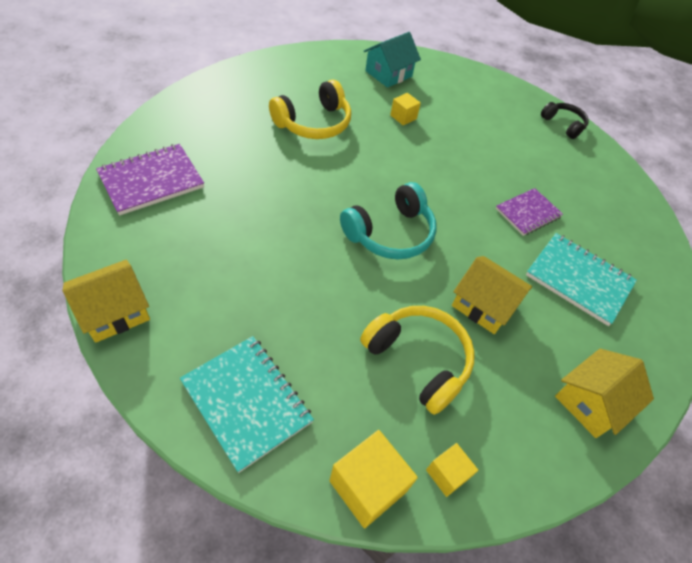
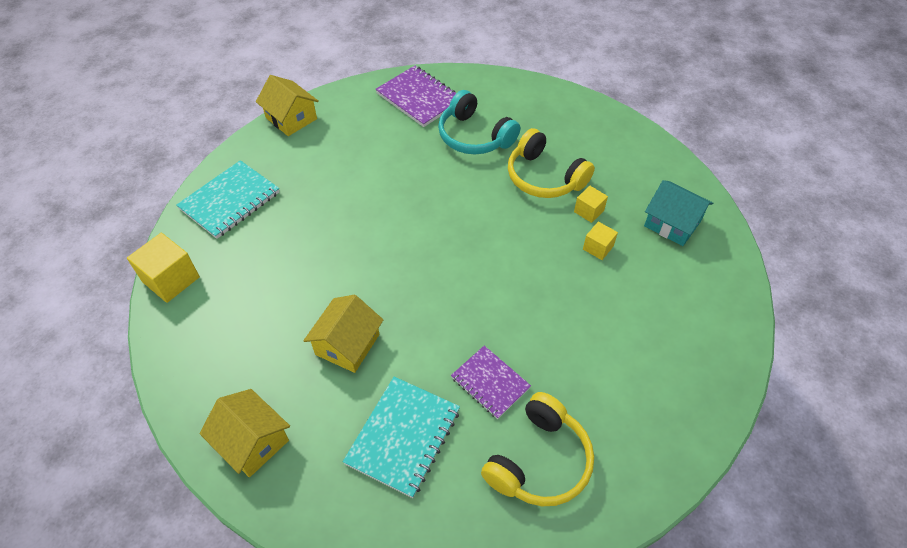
camera: 85 degrees right, 0 degrees up
turquoise headphones [340,182,437,259] -> turquoise headphones moved to [438,90,520,154]
yellow headphones [360,306,475,415] -> yellow headphones moved to [481,392,594,506]
yellow cube [426,443,478,497] -> yellow cube moved to [574,186,608,223]
black headphones [541,102,589,139] -> none

